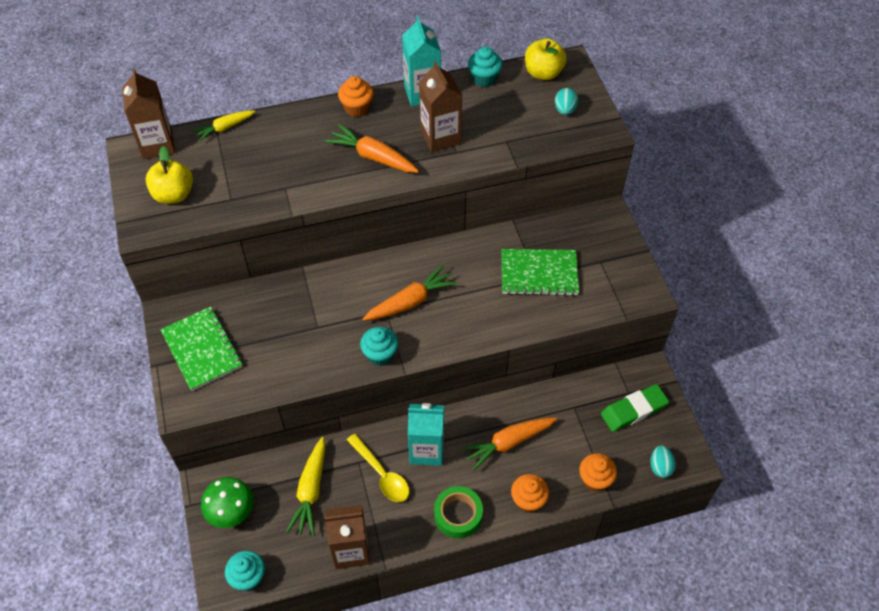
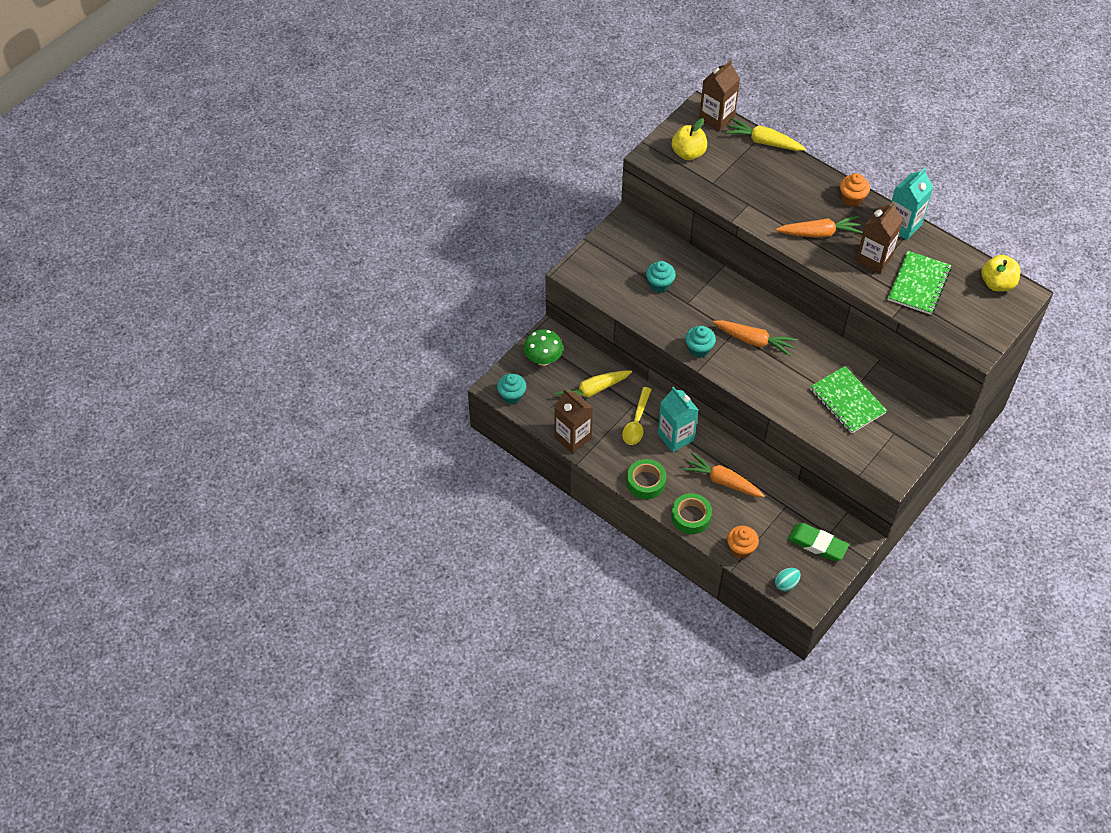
camera: 55 degrees right, 0 degrees up
green notebook [160,307,243,391] -> green notebook moved to [888,251,951,315]
yellow carrot [192,110,255,142] -> yellow carrot [725,118,806,151], size x1.53
orange carrot [325,124,419,173] -> orange carrot turned 90 degrees clockwise [776,216,863,238]
turquoise cupcake [468,46,503,87] -> turquoise cupcake moved to [646,261,676,293]
orange cupcake [511,474,549,512] -> green tape [671,493,712,534]
turquoise egg [555,88,578,115] -> none

